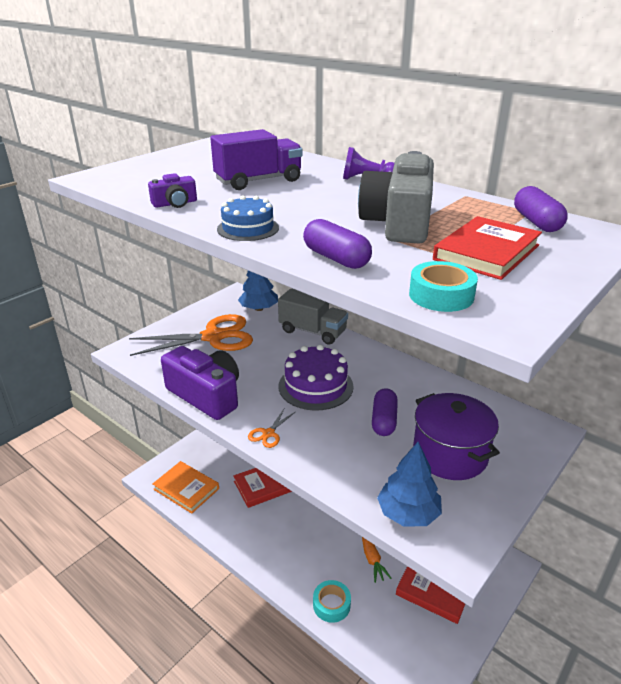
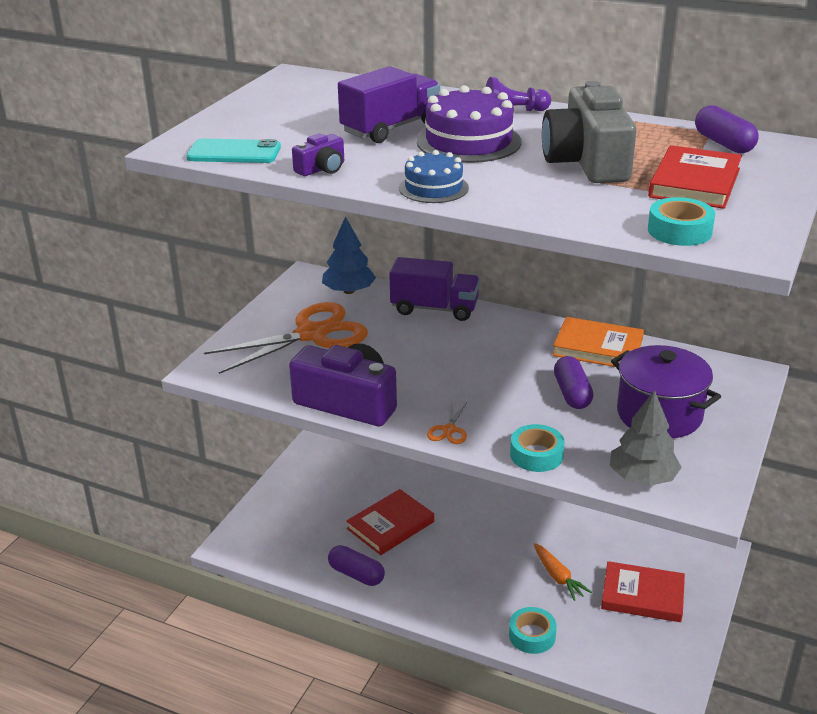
camera: 15 degrees left, 0 degrees up
orange book [153,461,219,514] -> orange book moved to [552,317,644,367]
grey truck [278,288,348,345] -> purple truck [389,257,480,321]
purple cake [279,345,354,411] -> purple cake moved to [417,85,521,163]
purple capsule [303,219,372,269] -> purple capsule moved to [328,545,385,586]
blue tree [377,442,442,527] -> grey tree [610,390,682,486]
none -> turquoise phone [186,139,281,163]
none -> turquoise tape [510,424,565,472]

